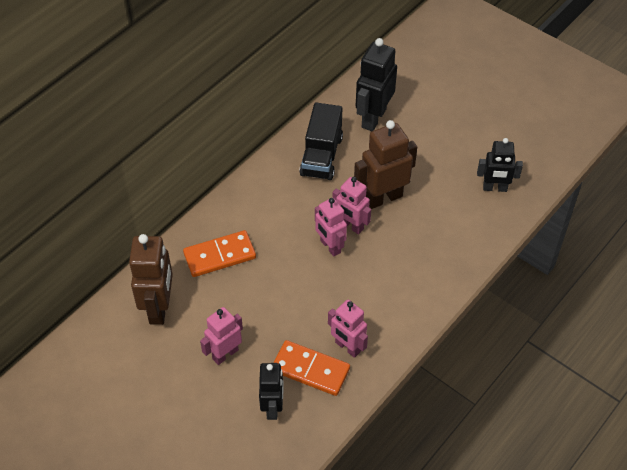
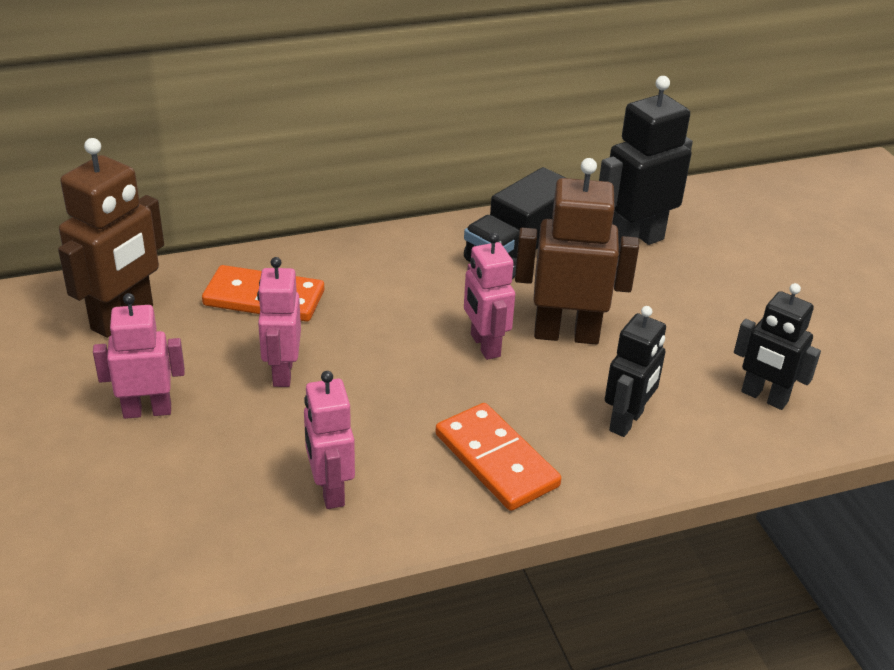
camera: 30 degrees right, 15 degrees down
black robot [259,363,284,420] -> black robot moved to [605,306,666,437]
orange domino [273,340,350,396] -> orange domino moved to [436,403,561,511]
pink robot [315,198,347,256] -> pink robot moved to [257,257,301,387]

